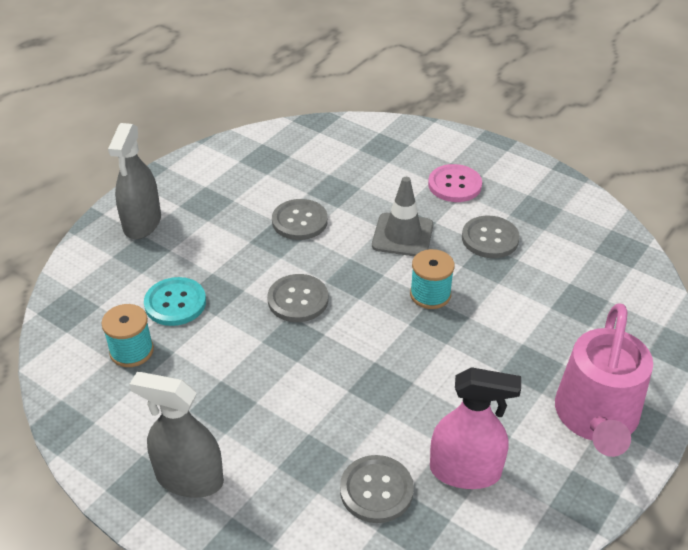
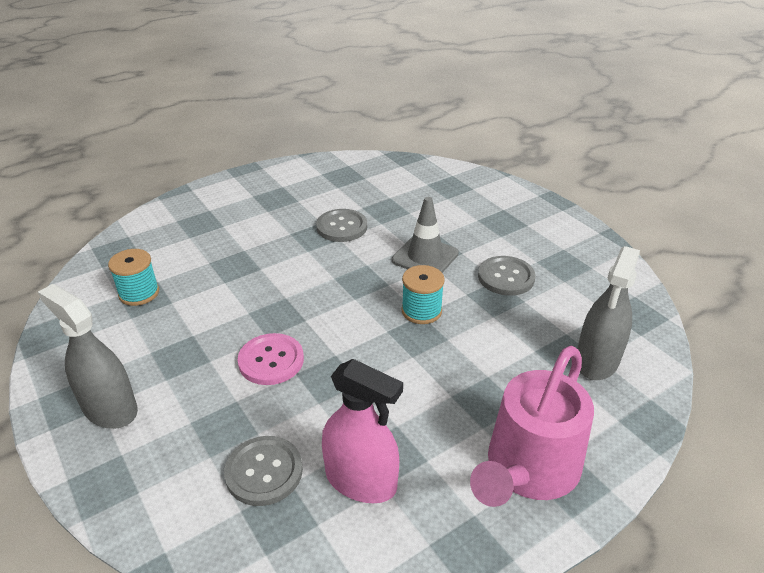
camera: 20 degrees right, 5 degrees down
grey spray bottle [108,123,161,239] -> grey spray bottle moved to [578,246,640,380]
turquoise button [144,277,206,326] -> none
grey button [267,274,329,322] -> none
pink button [428,164,482,202] -> pink button moved to [237,333,304,385]

